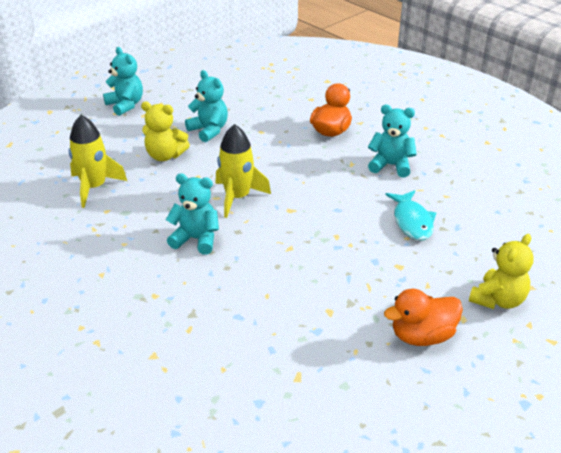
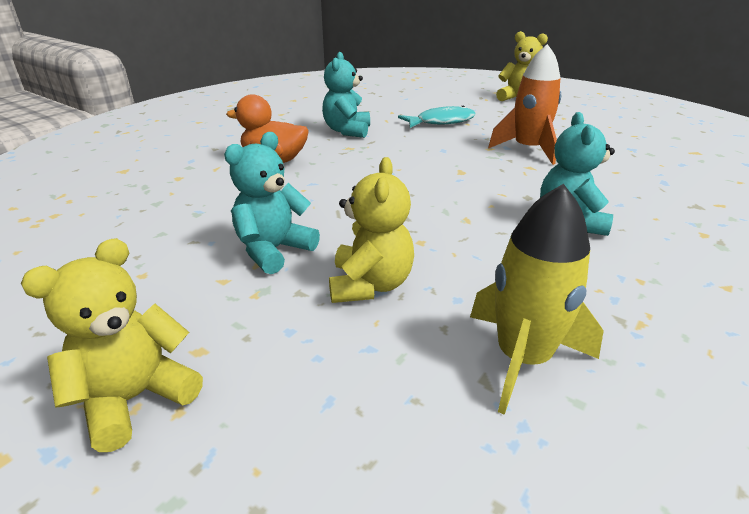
camera: 100 degrees left, 5 degrees down
turquoise teddy bear [103,47,143,116] -> yellow teddy bear [21,238,203,452]
yellow rocket [215,124,271,218] -> none
orange duck [384,289,463,346] -> none
none -> orange rocket [488,44,561,165]

